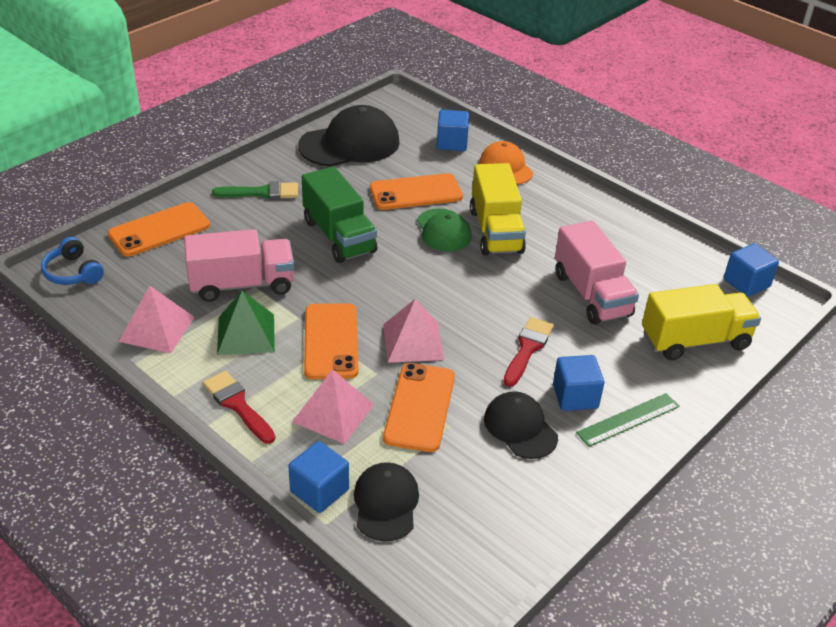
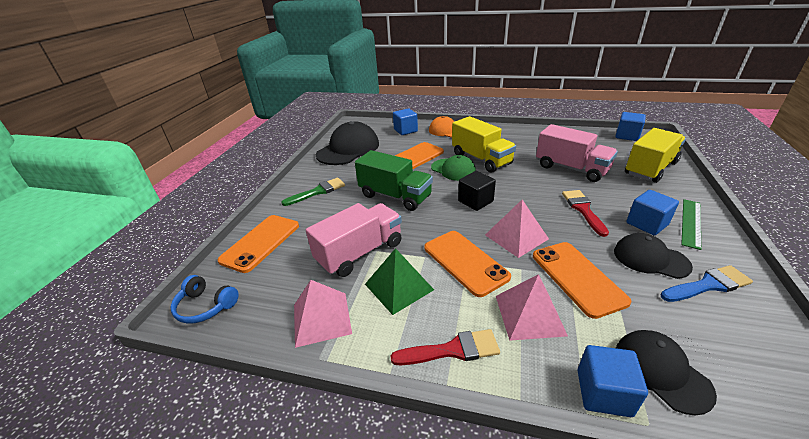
camera: 25 degrees left, 5 degrees down
red brush [203,371,275,444] -> red brush turned 150 degrees clockwise [390,329,500,365]
none -> black cube [458,171,496,211]
none -> blue brush [660,265,753,302]

